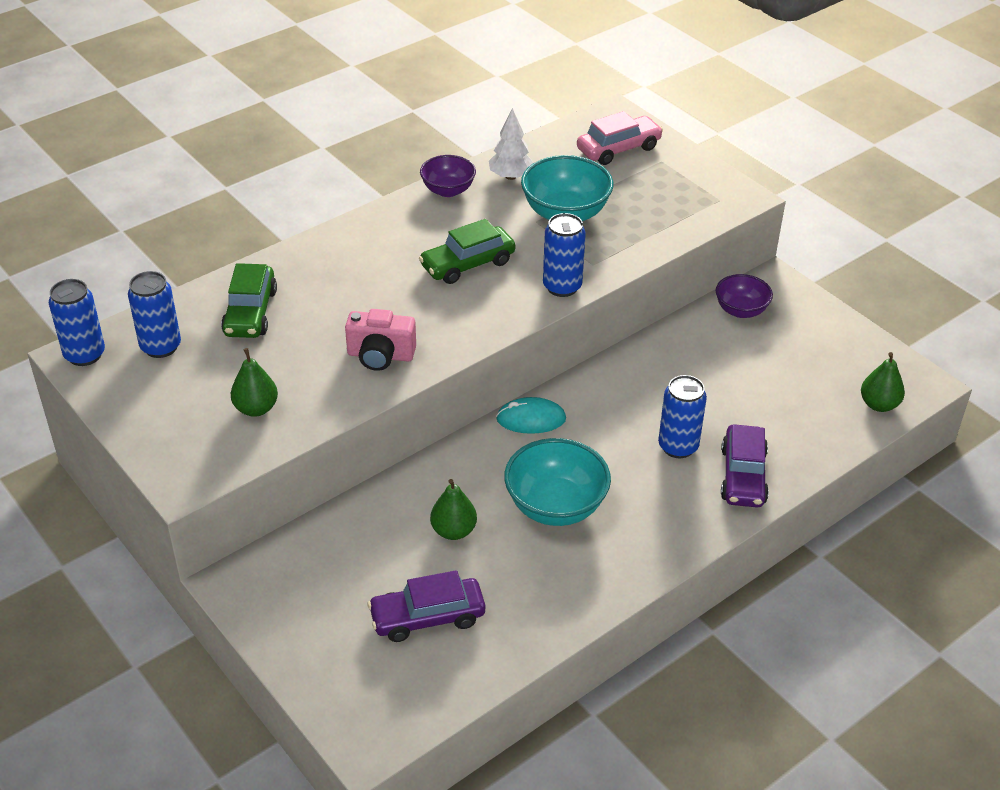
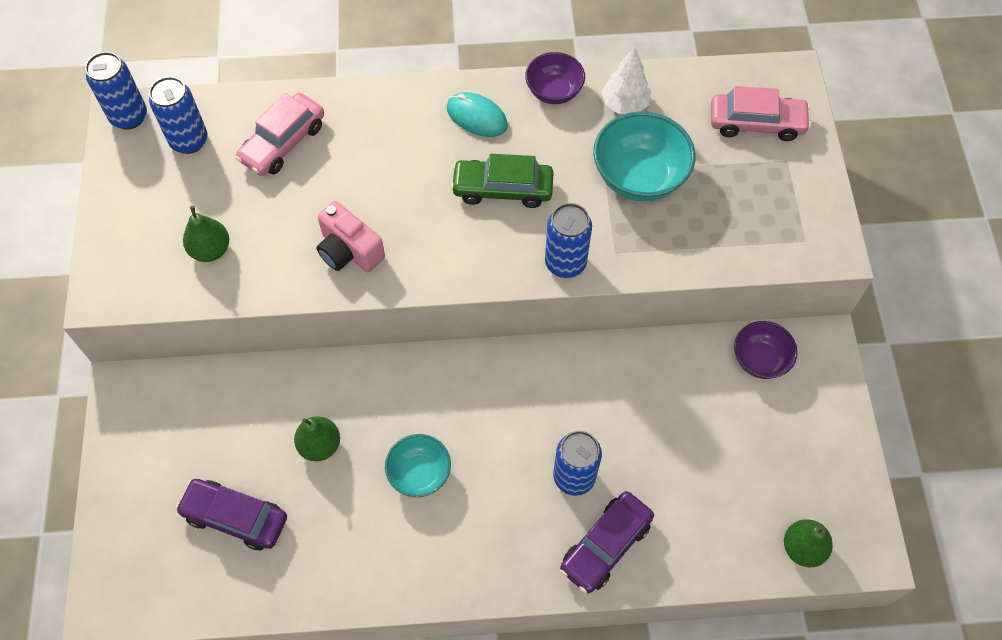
camera: 35 degrees right, 20 degrees up
green car [221,263,277,338] -> pink car [235,93,324,176]
turquoise mouse [496,397,566,434] -> turquoise mouse moved to [447,92,508,137]
turquoise bowl [504,438,611,526] -> turquoise bowl [385,434,451,497], size x0.62

